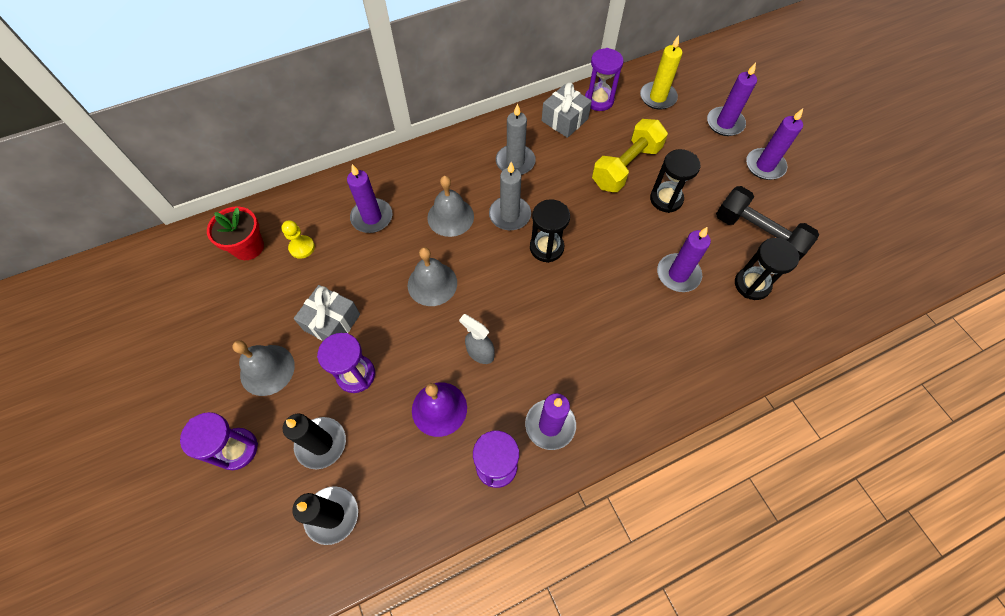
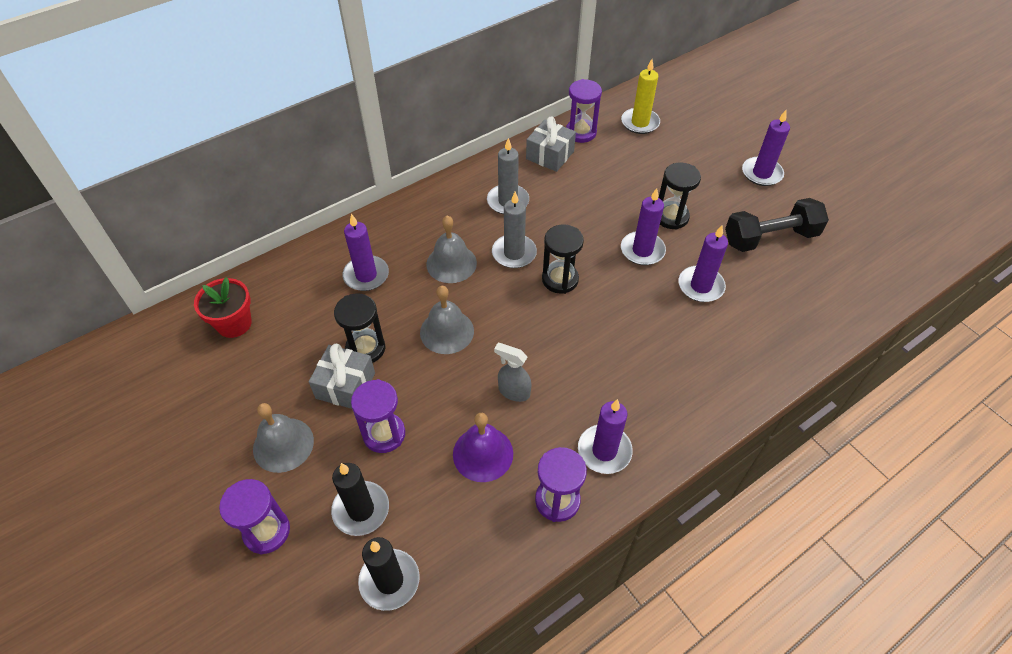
camera: 10 degrees left, 10 degrees down
yellow pawn [281,220,315,259] -> none
yellow dumbbell [592,119,668,192] -> none
purple candle [707,63,757,136] -> purple candle moved to [621,188,666,265]
black dumbbell [716,186,819,261] -> black dumbbell turned 45 degrees counterclockwise [725,198,829,252]
black hourglass [735,238,800,300] -> black hourglass moved to [334,294,386,363]

